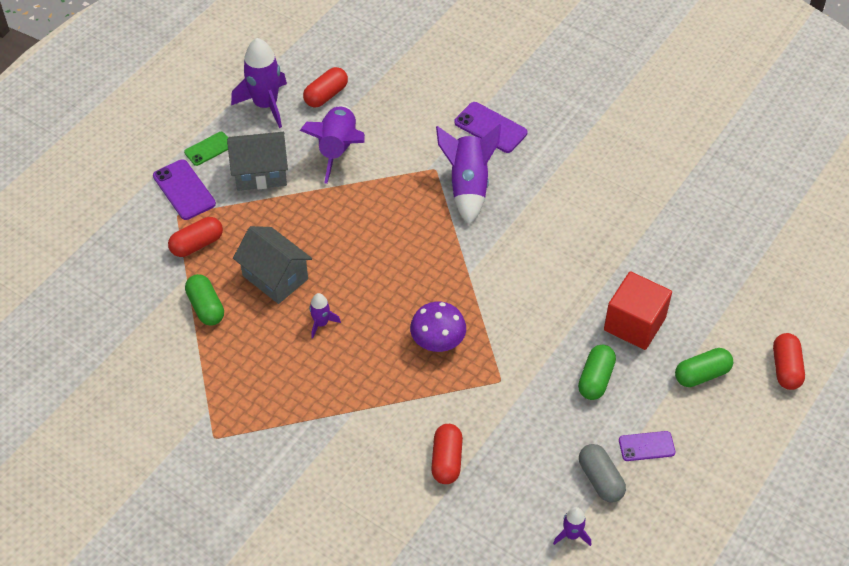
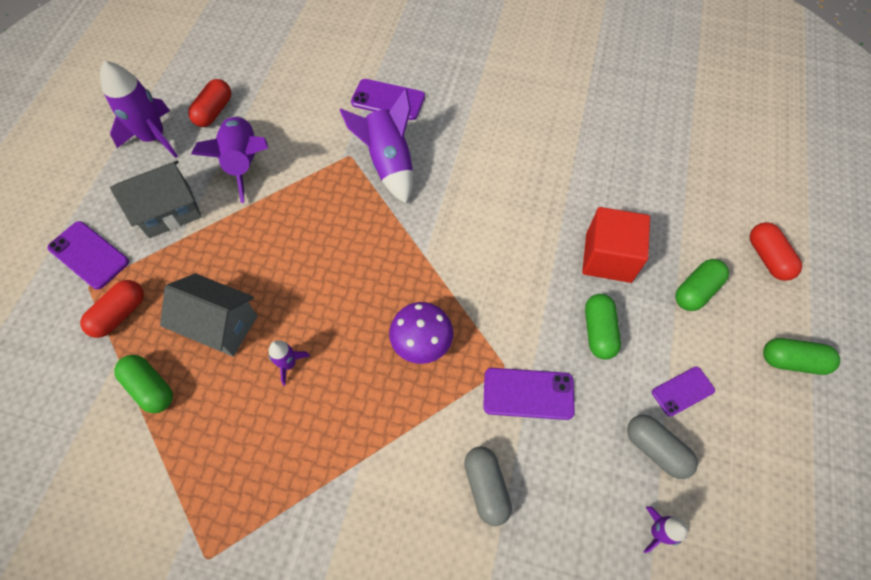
camera: 20 degrees left, 10 degrees up
green phone [184,132,228,166] -> none
red capsule [431,424,463,484] -> grey capsule [464,446,512,526]
none -> purple phone [483,368,575,420]
none -> green capsule [763,338,840,375]

